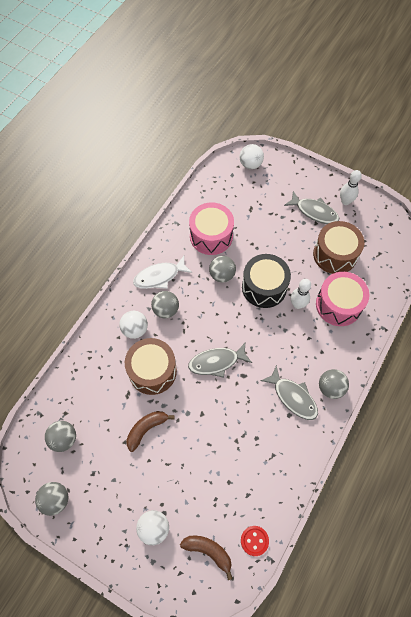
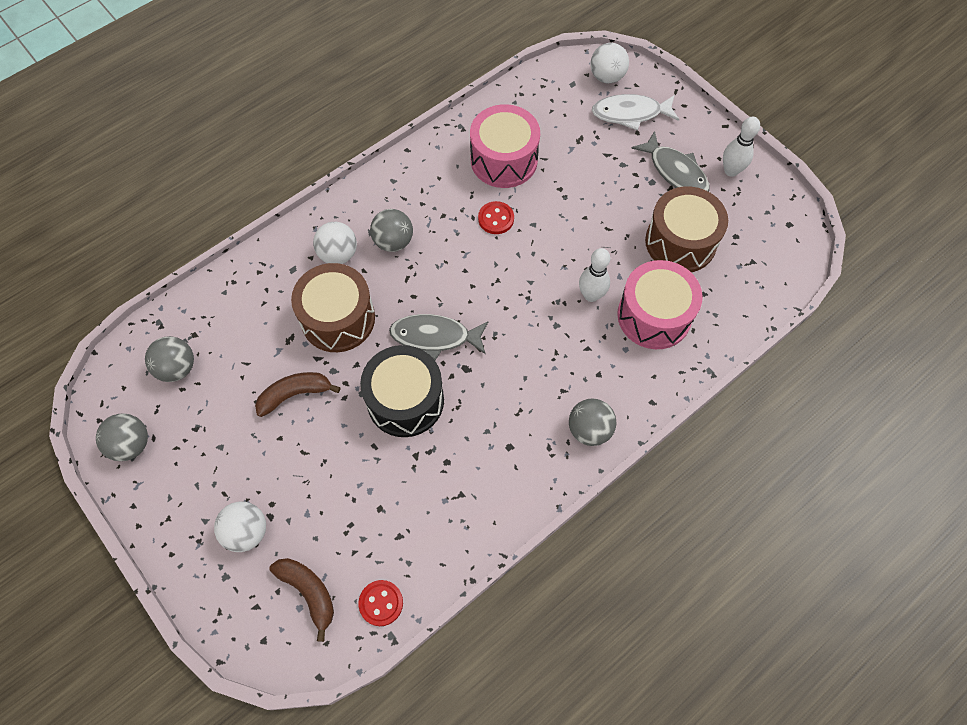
camera: 20 degrees right, 0 degrees up
white fish [133,256,192,289] -> white fish moved to [592,94,679,130]
grey ball [209,256,236,283] -> red button [478,201,514,234]
black drum [242,254,291,308] -> black drum moved to [360,345,444,437]
grey fish [260,365,318,420] -> none

